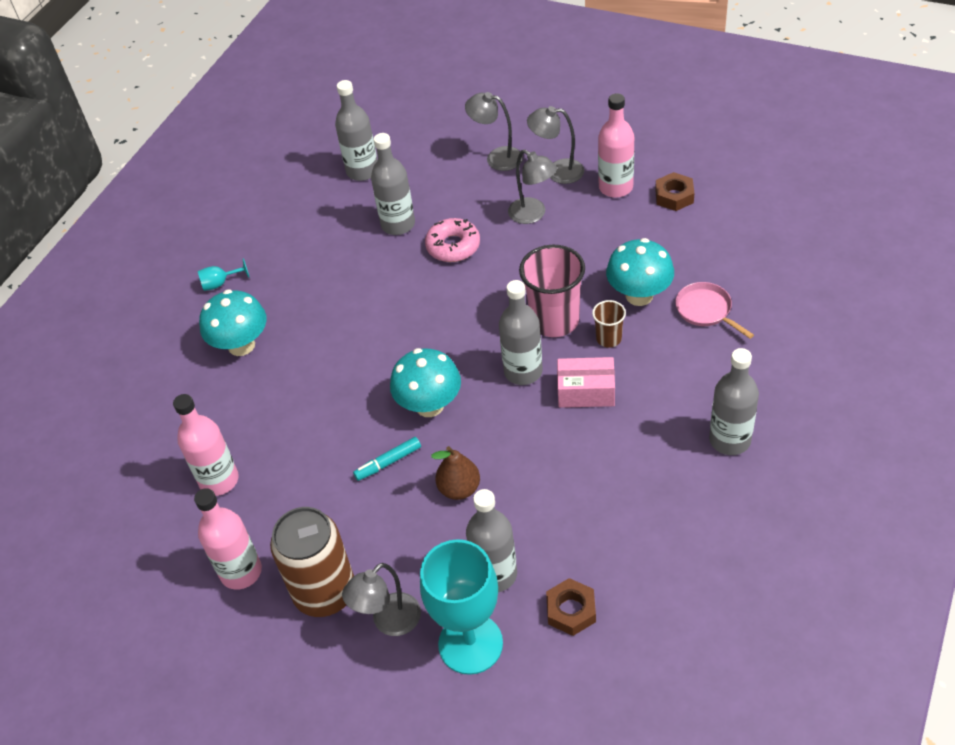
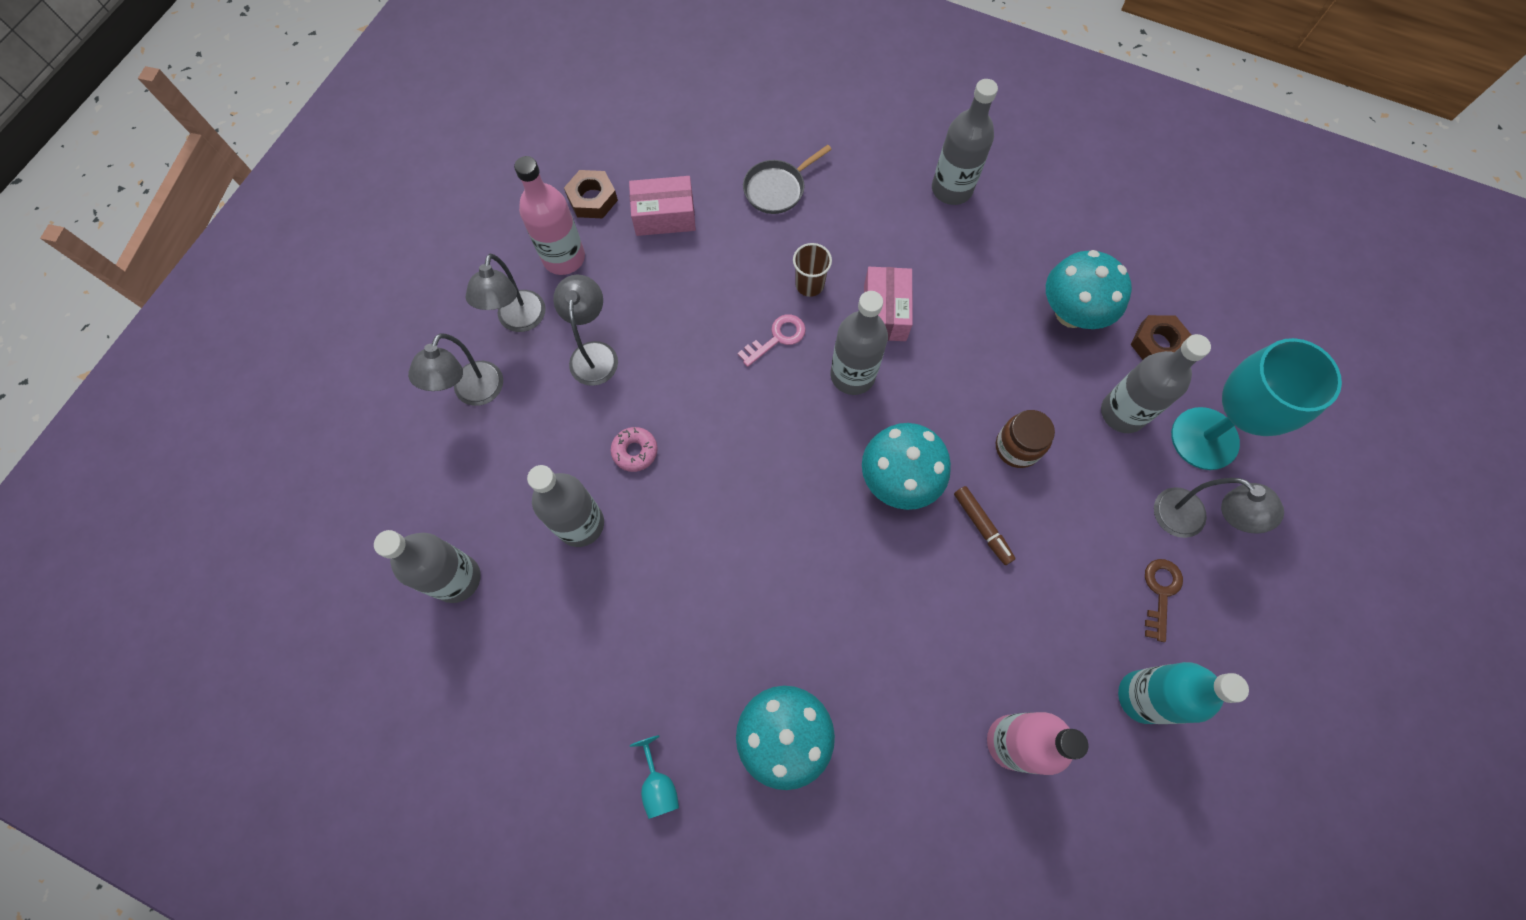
camera: 95 degrees left, 20 degrees up
pink bottle [194,488,262,590] -> turquoise bottle [1118,662,1249,724]
brown can [270,507,354,617] -> brown key [1145,559,1183,642]
turquoise marker [353,437,421,481] -> brown marker [954,486,1016,565]
pink donut [425,218,480,262] -> pink donut [611,427,658,472], size x0.63
brown pear [431,446,480,500] -> brown jar [996,410,1055,468]
grey lamp [508,149,557,224] -> grey lamp turned 45 degrees counterclockwise [553,275,618,386]
pink cup [519,245,585,337] -> pink key [738,314,806,367]
turquoise mushroom [606,238,674,306] -> turquoise mushroom moved to [1046,250,1132,329]
pink pan [675,282,754,339] -> grey pan [743,145,832,214]
none -> pink box [629,176,696,236]

